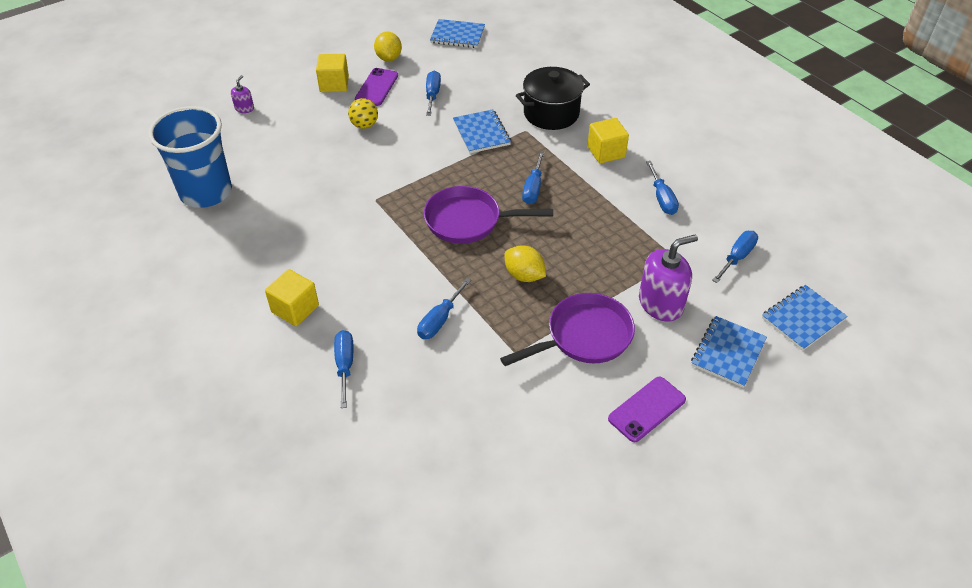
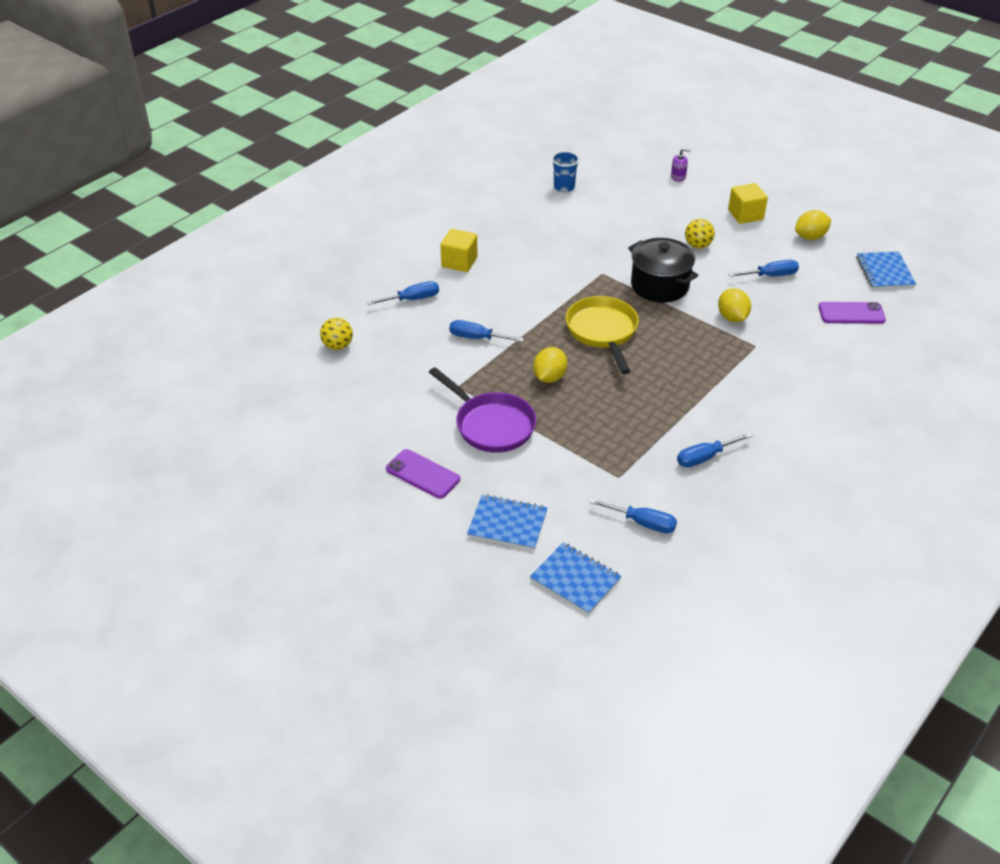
camera: 75 degrees right, 5 degrees down
blue cup [148,106,232,208] -> blue cup [552,151,579,192], size x0.47
purple phone [355,68,398,106] -> purple phone moved to [818,302,886,324]
purple pan [424,186,553,244] -> yellow pan [566,296,639,374]
blue notebook [453,109,511,153] -> yellow lemon [718,288,751,322]
black pot [516,67,590,130] -> black pot moved to [628,238,698,303]
blue screwdriver [522,151,544,204] -> none
yellow cube [587,118,629,163] -> none
purple soap dispenser [639,234,698,322] -> none
none -> yellow ball [320,317,353,350]

